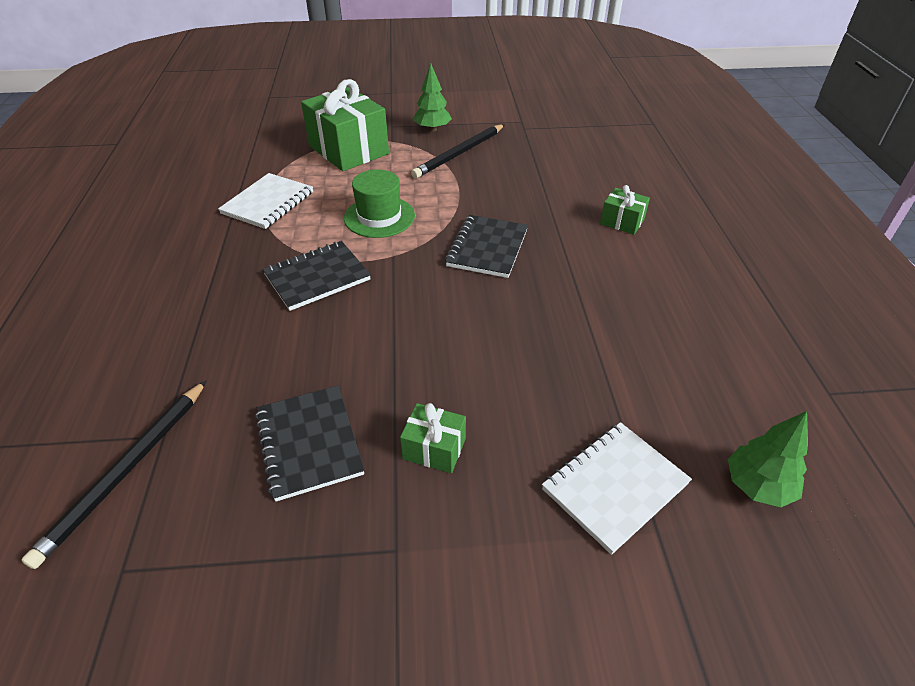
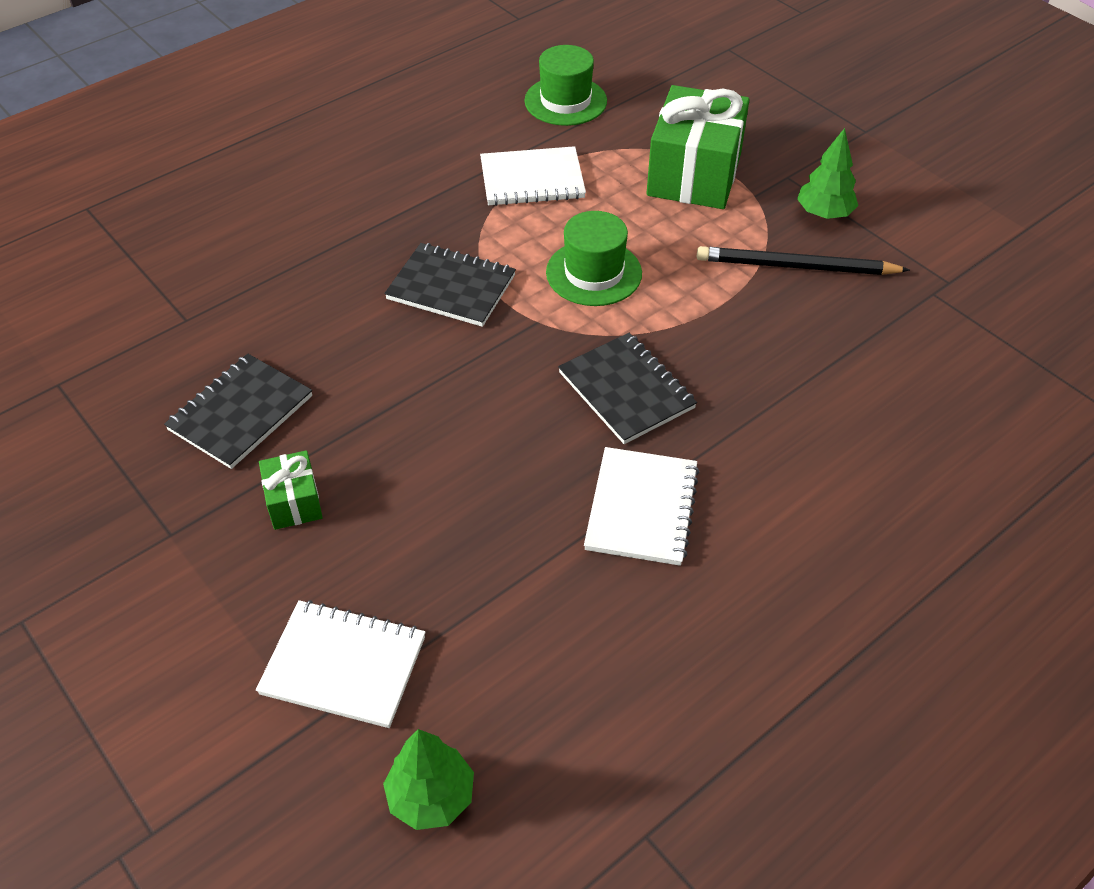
camera: 55 degrees right, 5 degrees up
black pencil [22,380,207,569] -> none
black notebook [445,215,528,278] -> black notebook turned 75 degrees clockwise [558,333,697,444]
green gift [600,185,650,235] -> none
none -> green hat [524,45,607,126]
none -> white notebook [584,447,699,566]

